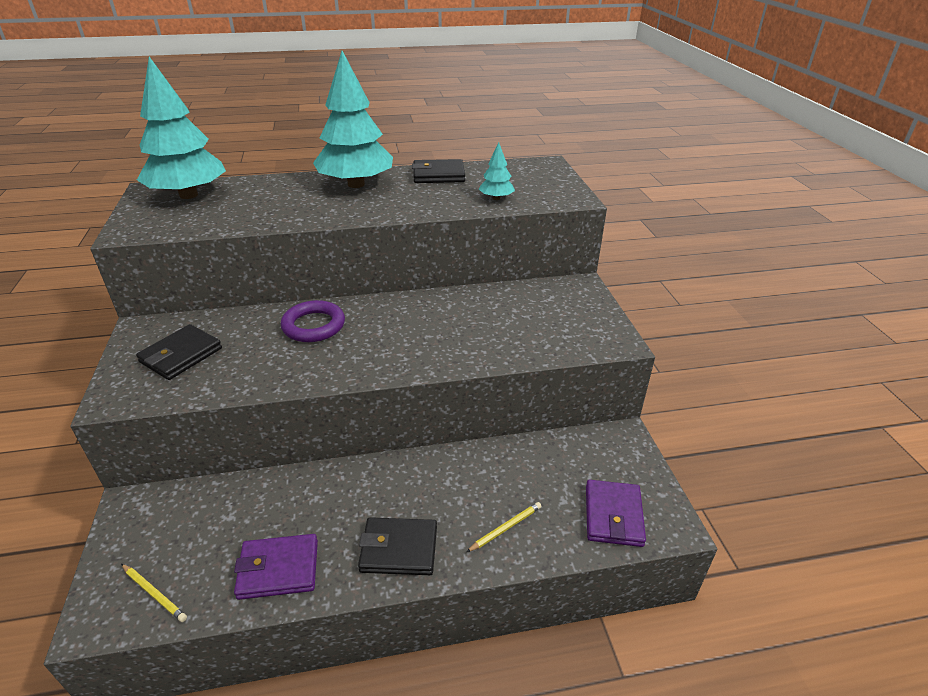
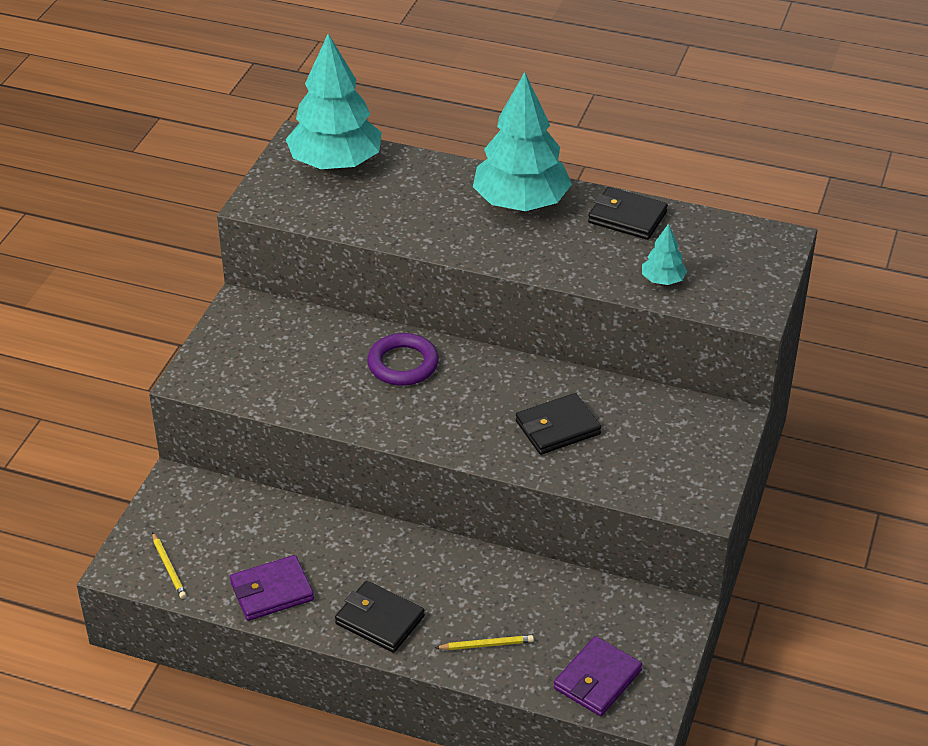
camera: 30 degrees right, 5 degrees up
black wallet [136,324,222,380] -> black wallet moved to [516,393,601,455]
purple wallet [234,534,318,600] -> purple wallet turned 45 degrees counterclockwise [230,555,314,621]

